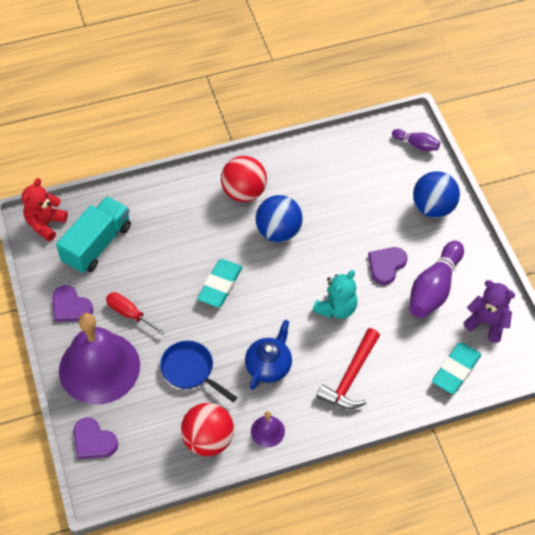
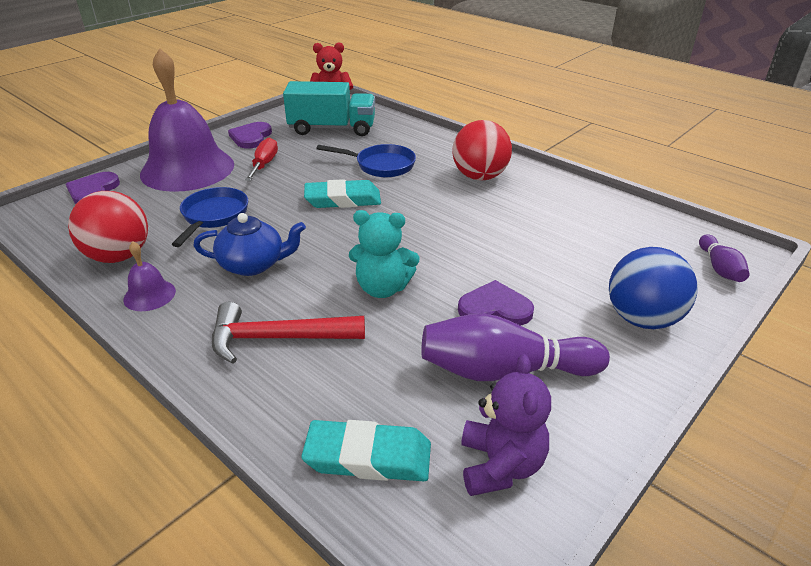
camera: 60 degrees right, 20 degrees down
blue ball [255,195,303,243] -> none
none -> blue pan [317,144,416,177]

